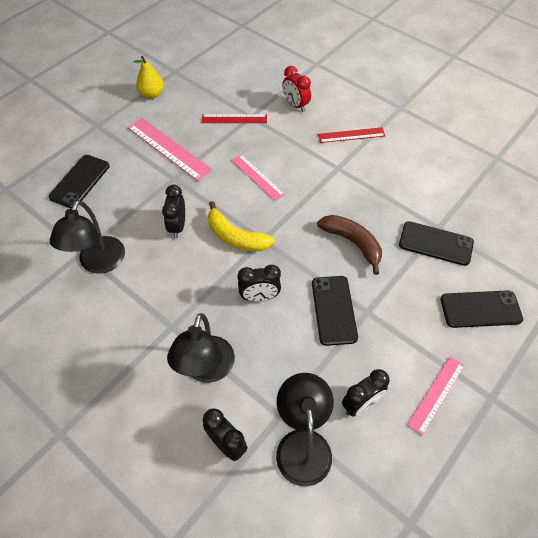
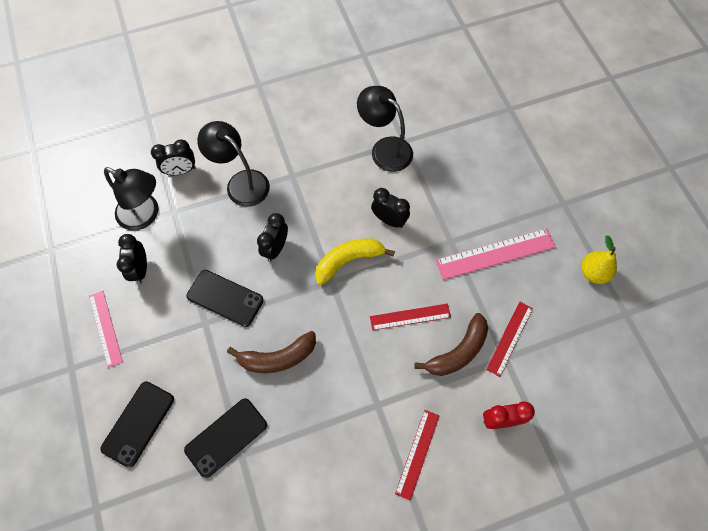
camera: 120 degrees right, 10 degrees up
black phone [49,155,110,209] -> none
pink ruler [231,154,285,201] -> red ruler [370,304,451,330]
none -> brown banana [414,313,488,376]

